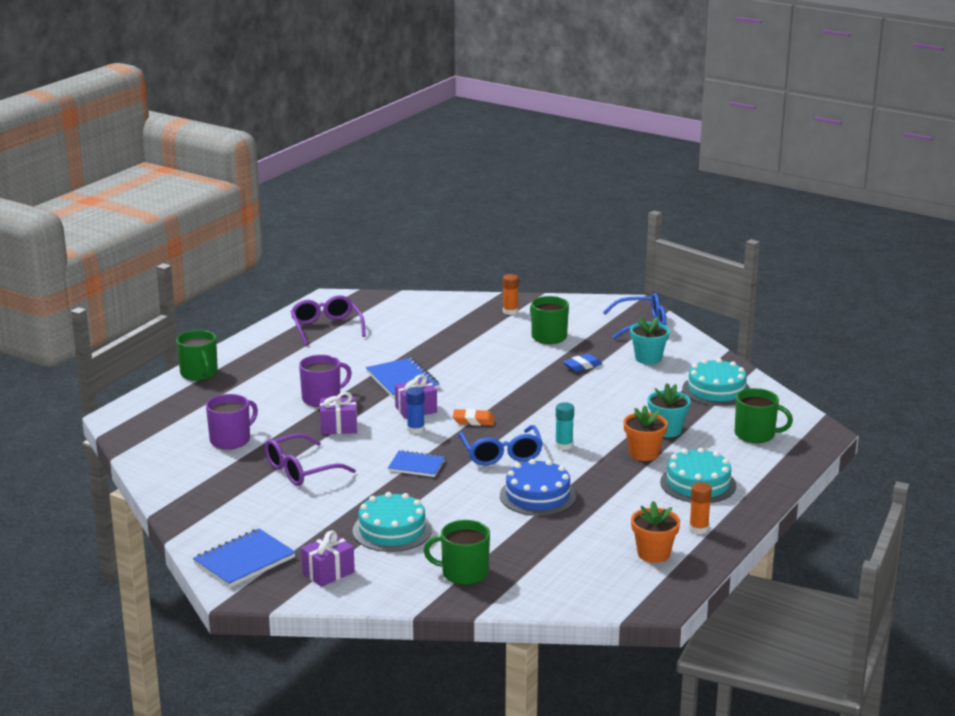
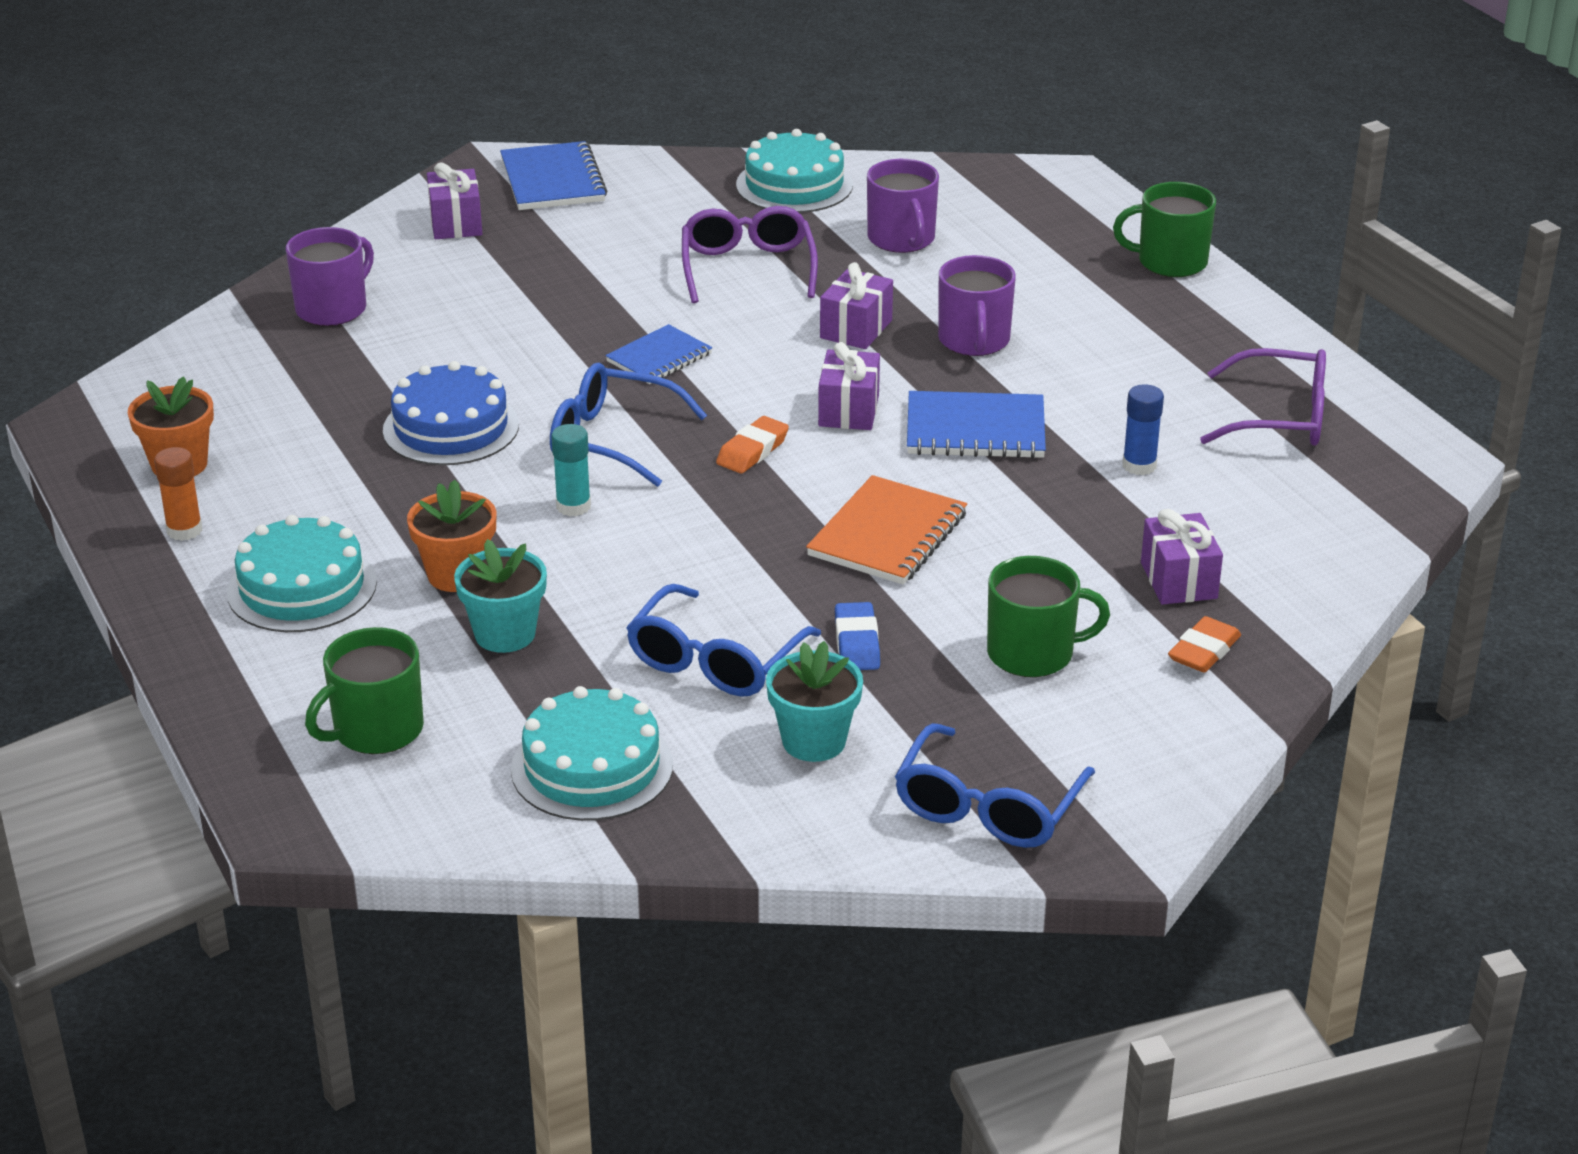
camera: 120 degrees right, 10 degrees up
turquoise cake [353,492,432,552] -> turquoise cake moved to [736,129,853,213]
blue glue stick [406,387,425,434] -> blue glue stick moved to [1123,384,1164,475]
green mug [423,520,490,585] -> purple mug [286,227,374,326]
orange glue stick [503,274,519,315] -> orange eraser [1168,616,1241,672]
none -> blue glasses [626,584,821,697]
none -> orange notebook [806,475,967,585]
none -> purple gift [1141,509,1223,605]

